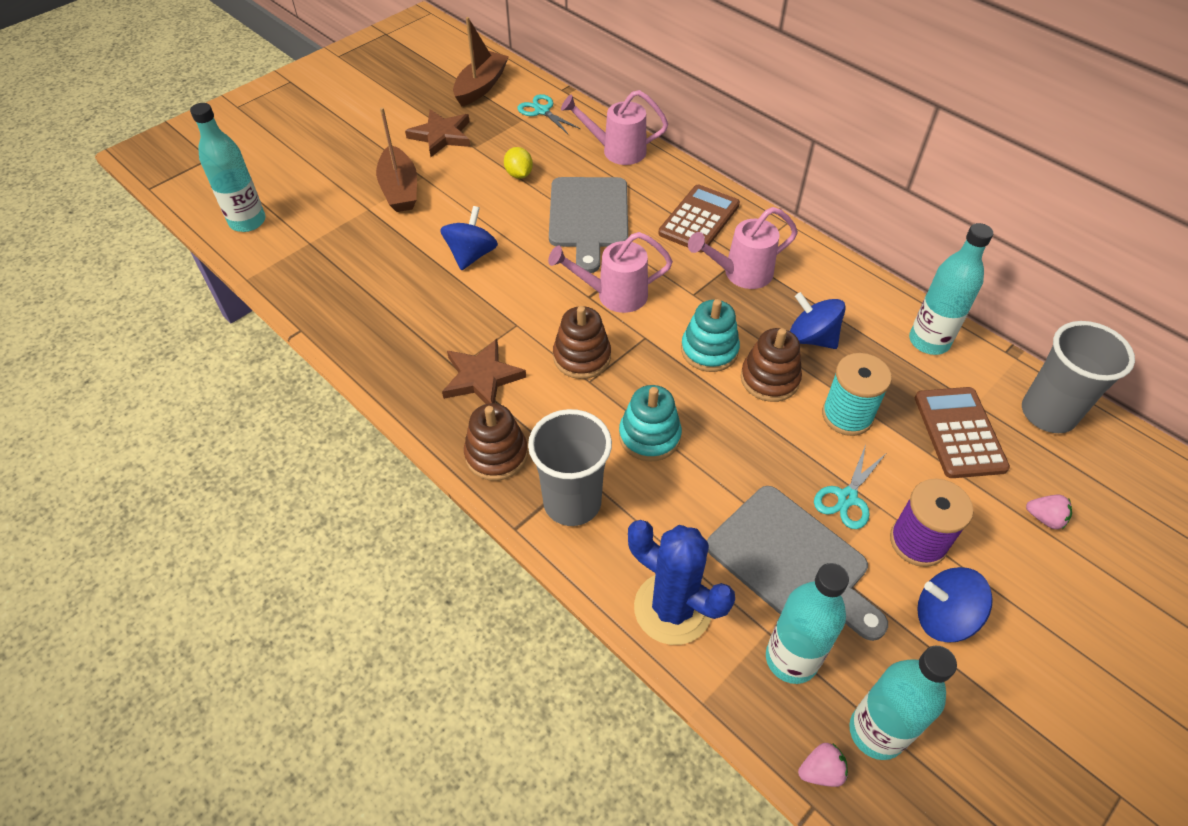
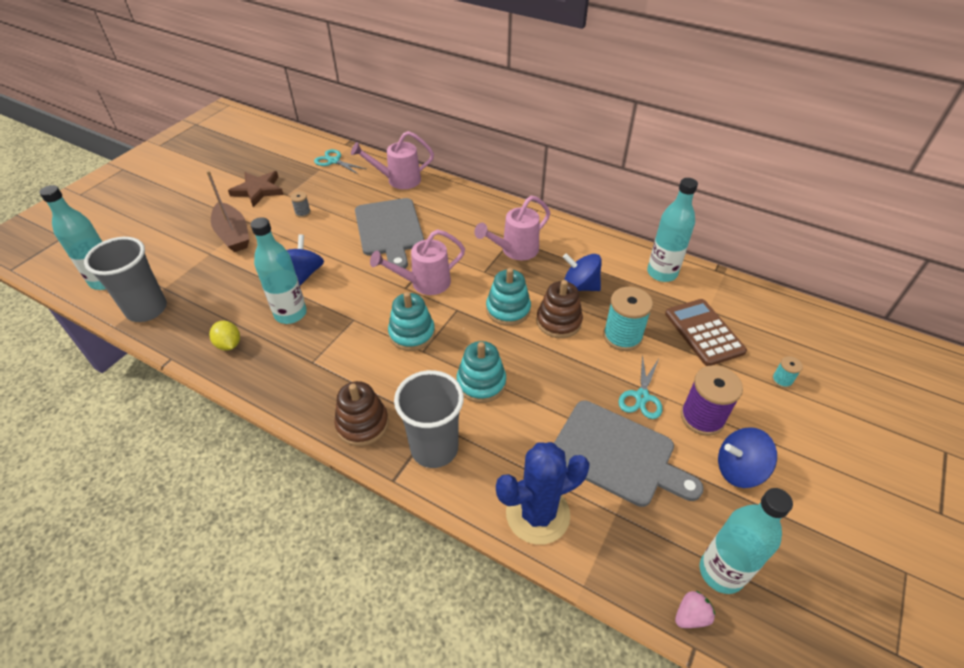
camera: 15 degrees left, 5 degrees down
brown star [442,339,526,404] -> none
brown boat [453,17,509,107] -> none
yellow lemon [504,147,533,179] -> yellow lemon moved to [209,321,240,351]
brown stacking toy [553,306,611,379] -> turquoise stacking toy [388,292,435,351]
blue cactus [628,520,735,645] -> blue cactus turned 45 degrees counterclockwise [496,442,590,545]
brown calculator [658,185,740,252] -> none
turquoise bottle [766,563,849,684] -> turquoise bottle moved to [251,217,307,324]
grey cup [1022,321,1135,433] -> grey cup moved to [84,237,167,322]
pink strawberry [1026,495,1072,529] -> turquoise spool [772,356,803,388]
none -> grey spool [291,192,311,218]

